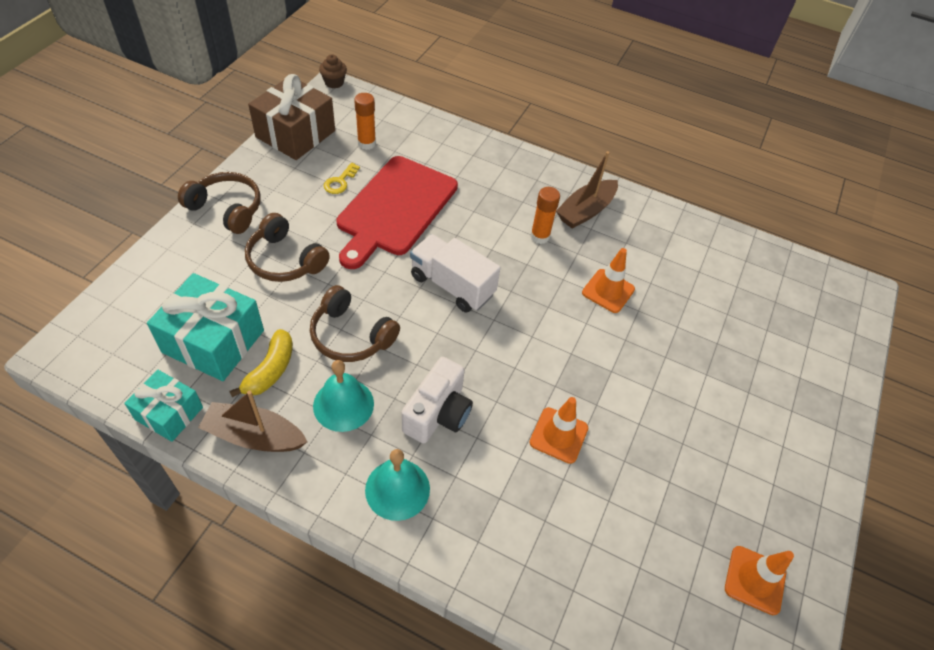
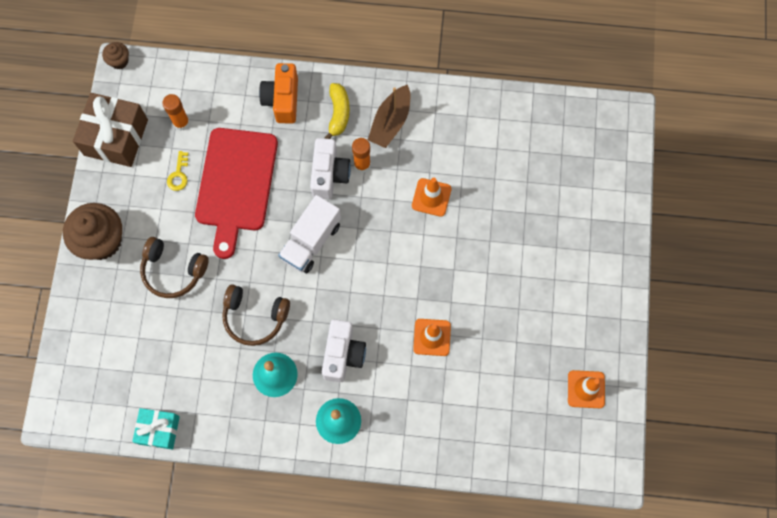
camera: 15 degrees left, 20 degrees up
turquoise gift [147,273,264,381] -> none
brown headphones [178,172,261,234] -> brown cupcake [63,203,122,260]
brown boat [198,391,307,452] -> none
yellow banana [229,329,293,397] -> yellow banana moved to [324,83,350,139]
white truck [410,234,500,313] -> white truck turned 75 degrees counterclockwise [278,195,341,273]
none -> orange camera [259,63,298,123]
none -> white camera [310,138,351,199]

